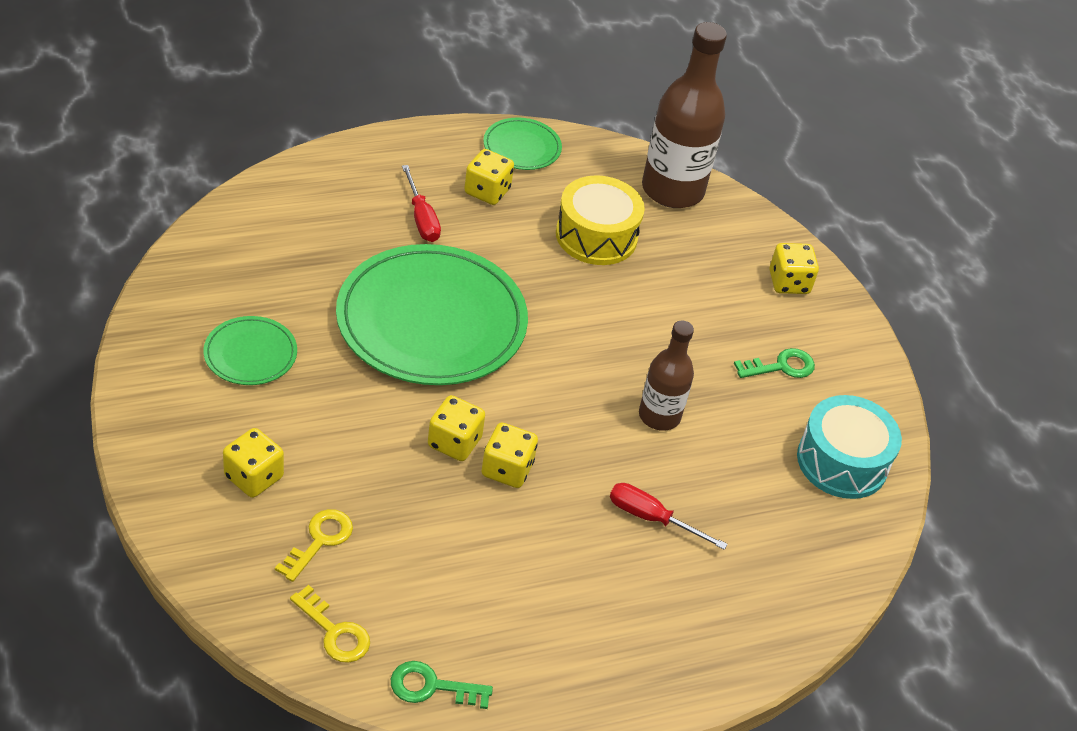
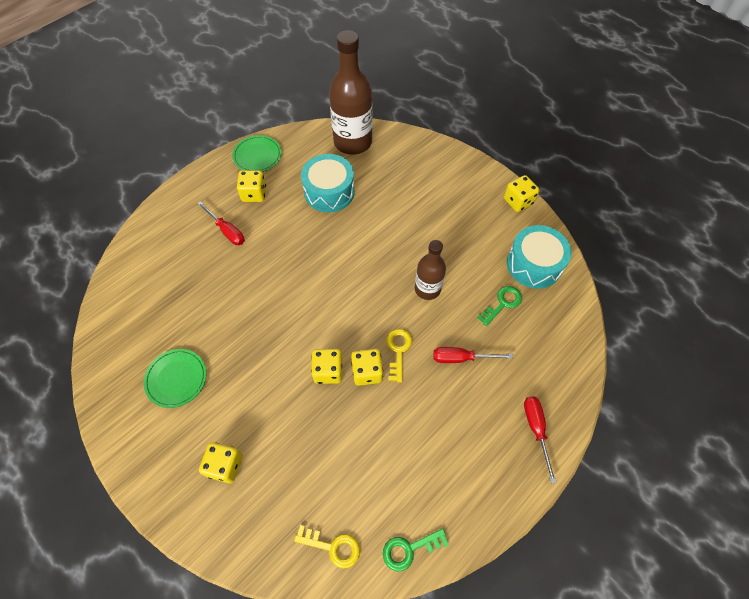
camera: 20 degrees left, 15 degrees up
yellow key [275,509,353,582] -> yellow key moved to [386,329,412,382]
green plate [336,244,528,385] -> none
yellow drum [556,175,645,265] -> turquoise drum [301,154,355,212]
green key [734,348,815,378] -> green key moved to [477,286,522,326]
yellow dice [770,243,819,294] -> yellow dice moved to [504,175,539,212]
none -> red screwdriver [524,396,557,483]

